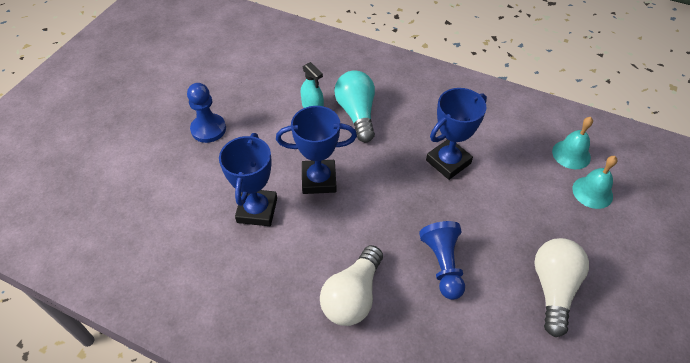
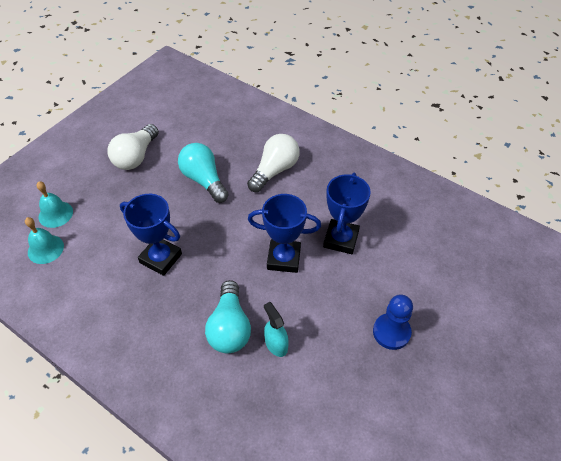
camera: 170 degrees left, 0 degrees up
blue pawn [419,221,465,300] -> turquoise light bulb [178,143,229,203]
blue trophy [426,88,487,180] -> blue trophy turned 60 degrees clockwise [120,194,182,276]

